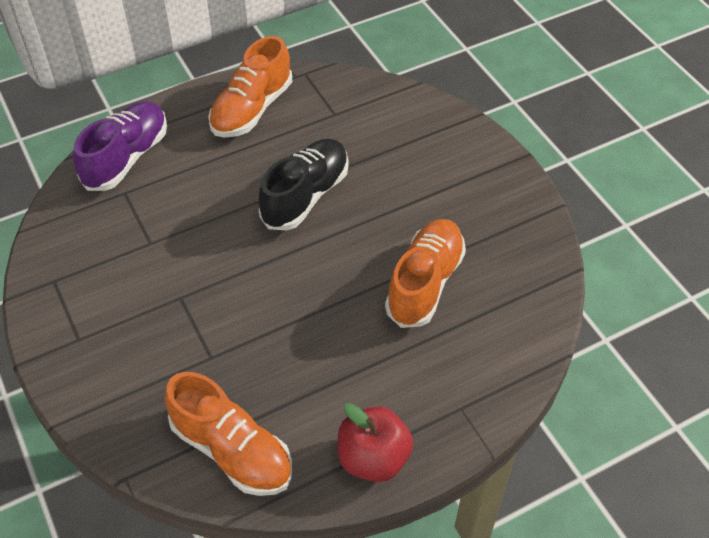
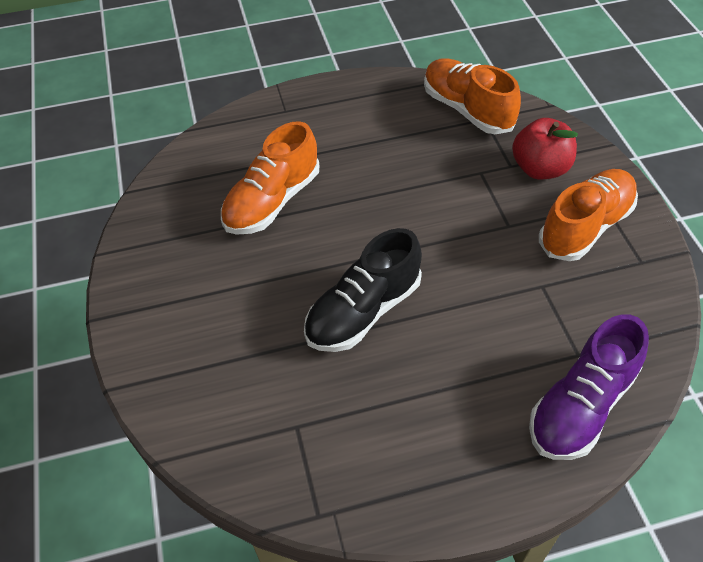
camera: 165 degrees left, 0 degrees up
orange shoe [208,36,292,137] -> orange shoe moved to [539,169,638,261]
red apple [338,403,413,482] -> red apple moved to [512,118,578,179]

